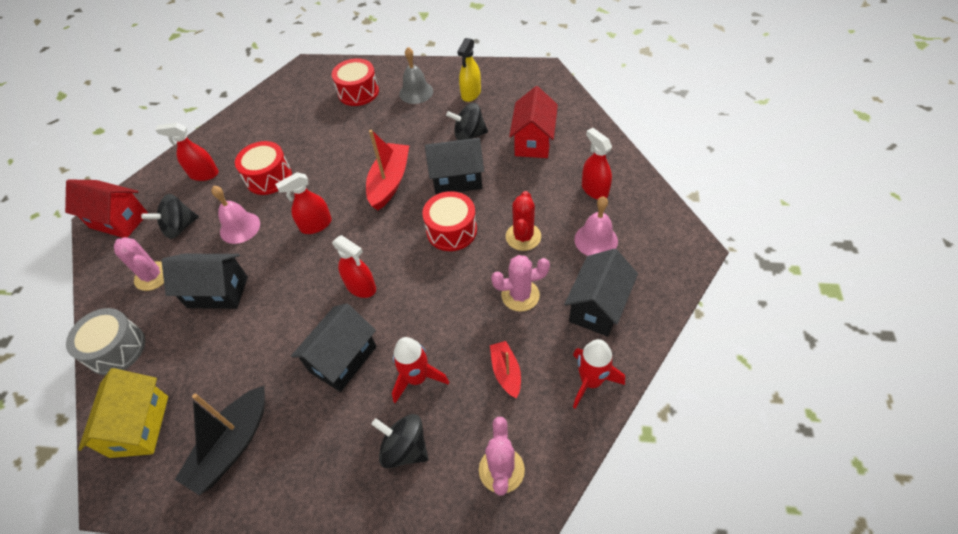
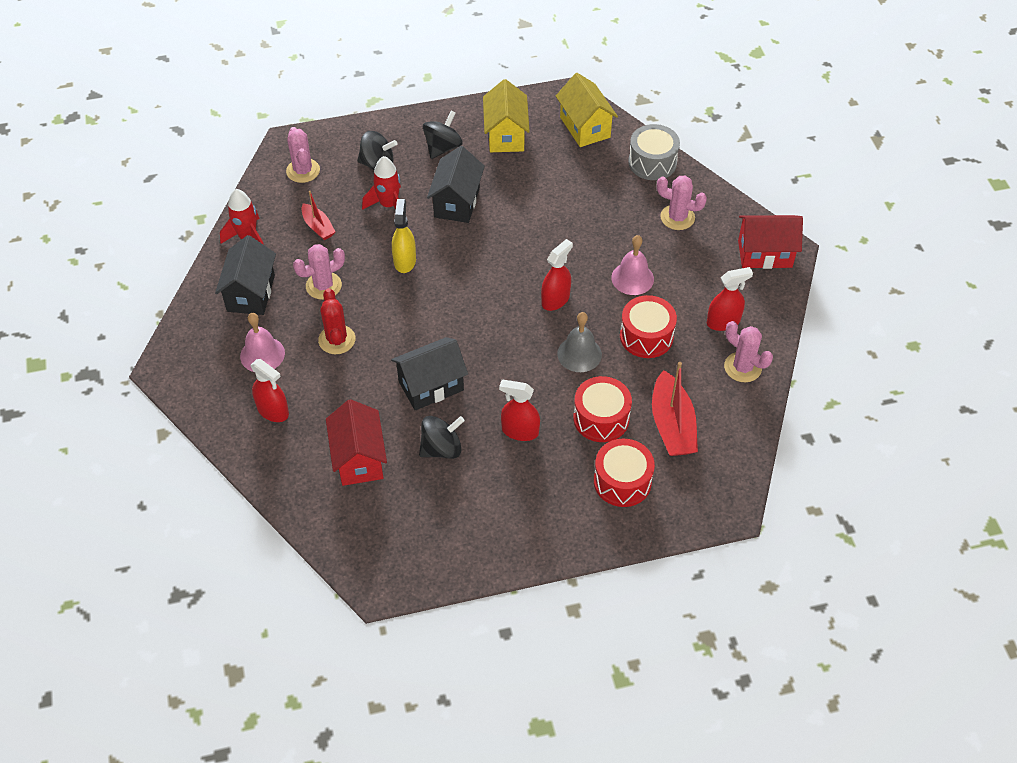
camera: 155 degrees right, 0 degrees up
black spinning top [141,194,199,239] -> black spinning top moved to [423,111,463,159]
black house [162,254,248,309] -> none
black boat [175,386,265,495] -> yellow house [483,79,530,152]
red spray bottle [332,235,376,298] -> red spray bottle moved to [499,380,540,441]
red boat [366,130,409,210] -> red boat moved to [652,362,698,456]
grey bell [399,47,433,104] -> grey bell moved to [557,312,602,372]
red drum [422,191,477,251] -> red drum moved to [573,376,632,442]
yellow spray bottle [457,38,481,102] -> yellow spray bottle moved to [392,199,416,273]
none -> pink cactus [724,321,773,382]

